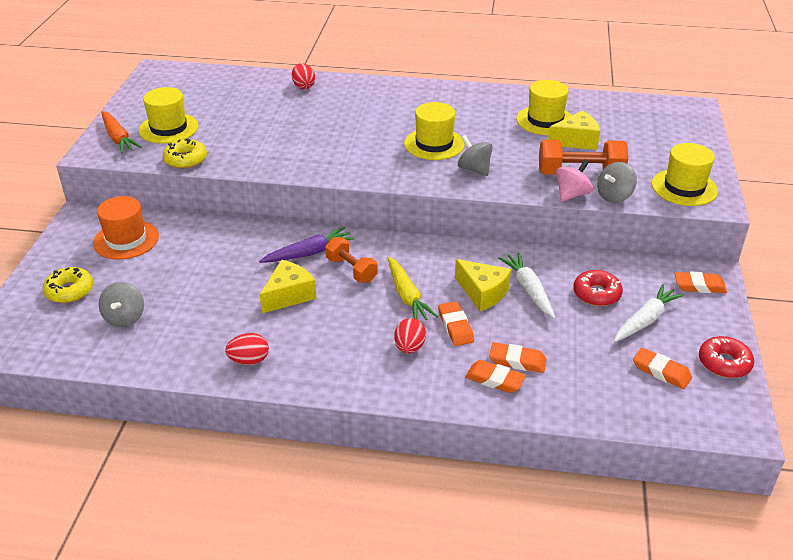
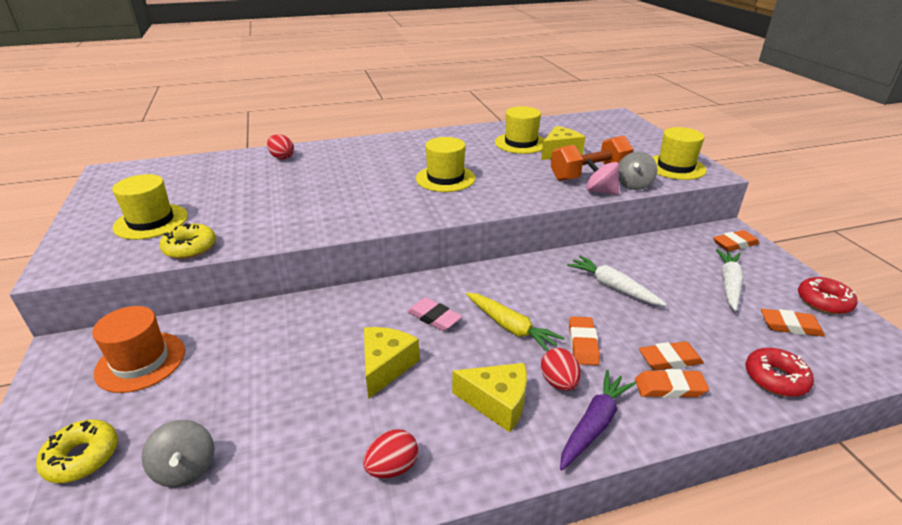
camera: 25 degrees left, 5 degrees down
orange carrot [101,111,142,153] -> none
purple carrot [259,227,354,263] -> purple carrot moved to [560,370,636,470]
orange dumbbell [325,237,378,283] -> pink eraser [407,298,462,331]
orange eraser [438,301,474,346] -> orange eraser turned 45 degrees clockwise [569,316,600,365]
yellow cheese [455,259,511,311] -> yellow cheese moved to [452,363,527,432]
grey spinning top [458,135,493,176] -> none
pink spinning top [556,159,593,202] -> pink spinning top turned 75 degrees counterclockwise [586,158,619,195]
red donut [573,270,623,306] -> red donut moved to [745,348,814,397]

